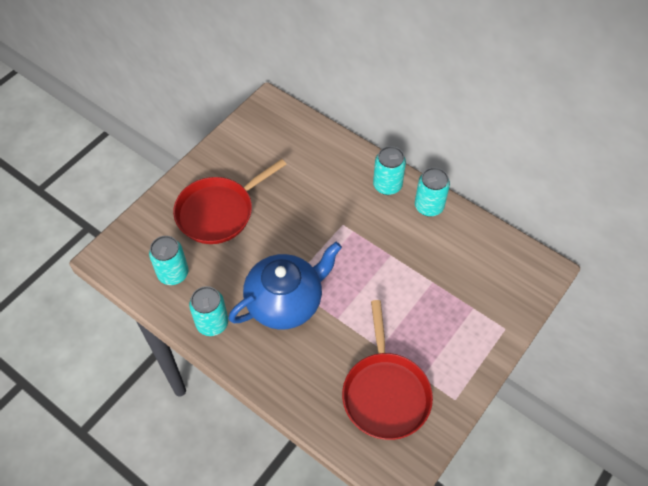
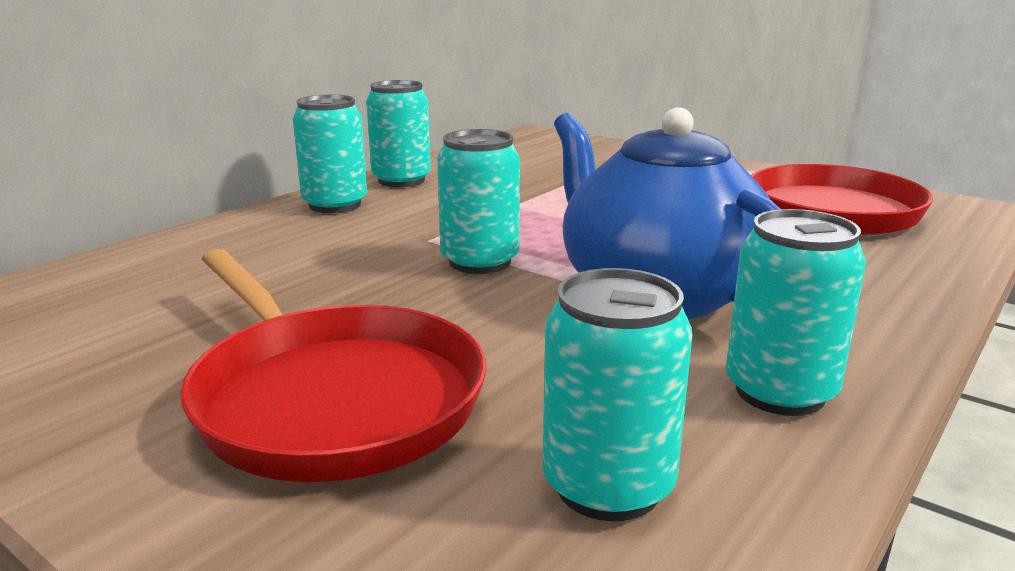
camera: 90 degrees left, 35 degrees down
none -> turquoise can [437,129,520,274]

